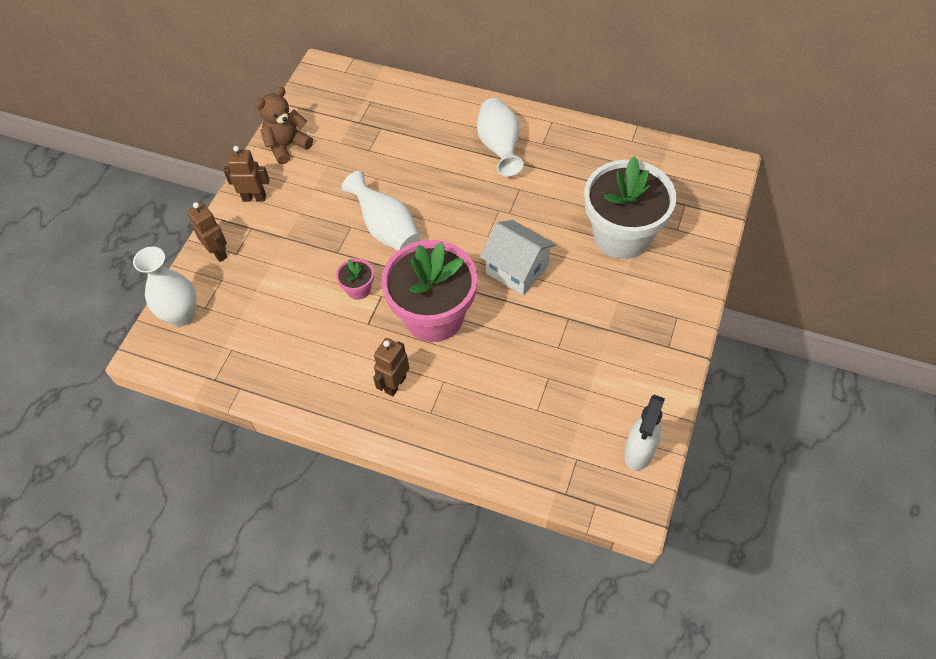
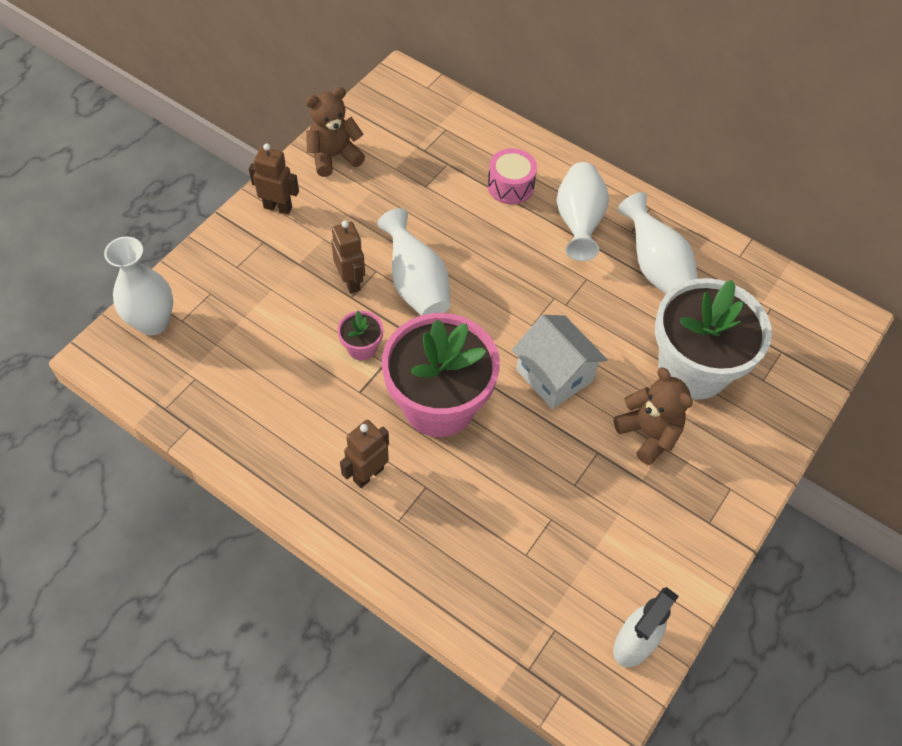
camera: 10 degrees right, 0 degrees up
brown robot [187,202,228,262] -> brown robot moved to [331,221,365,294]
none -> pink drum [488,148,537,204]
none -> brown teddy bear [614,367,693,465]
none -> white vase [618,192,698,294]

